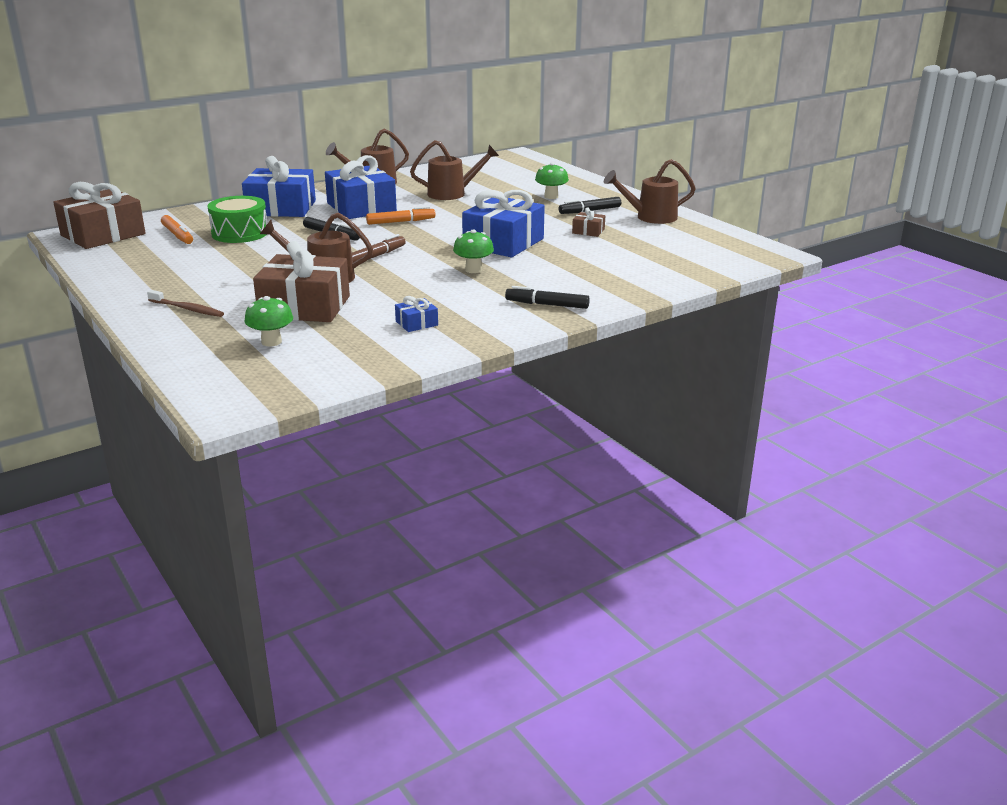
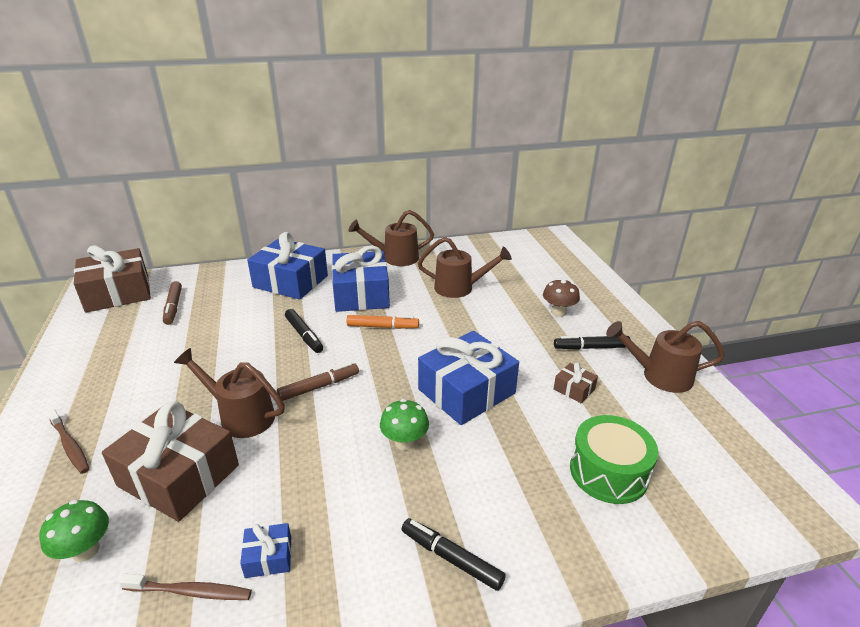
camera: 20 degrees right, 5 degrees up
orange marker [161,215,193,244] -> brown marker [163,281,182,325]
green drum [208,196,267,243] -> green drum moved to [570,415,658,504]
green mushroom [535,162,569,199] -> brown mushroom [543,278,580,317]
none -> brown toothbrush [119,573,252,600]

